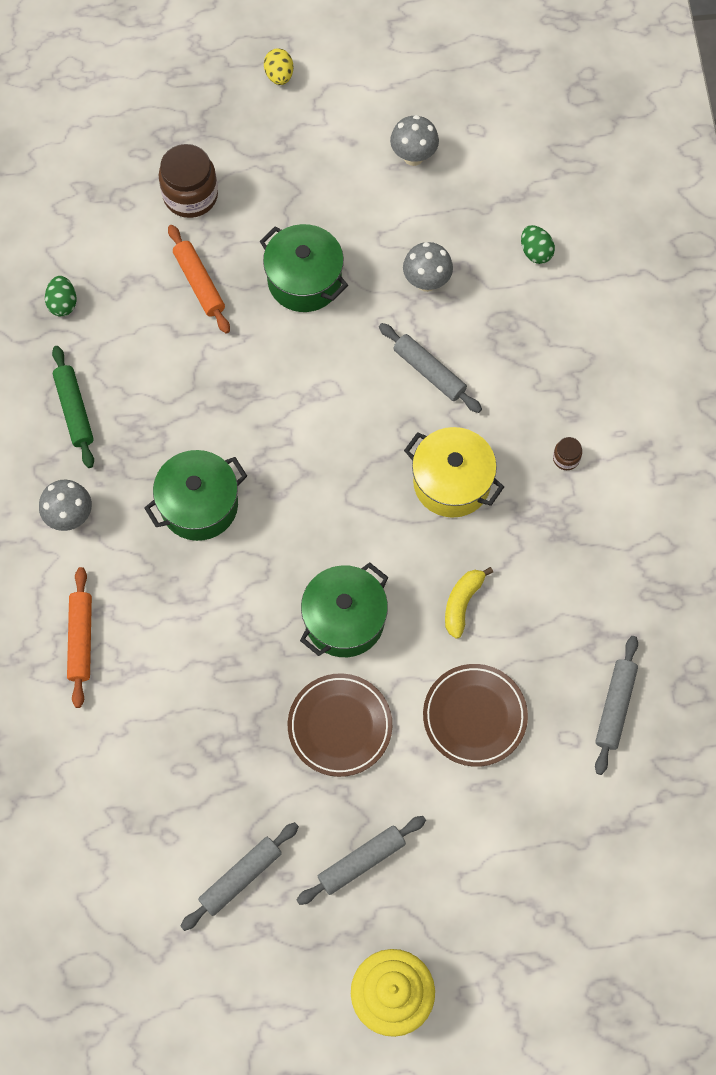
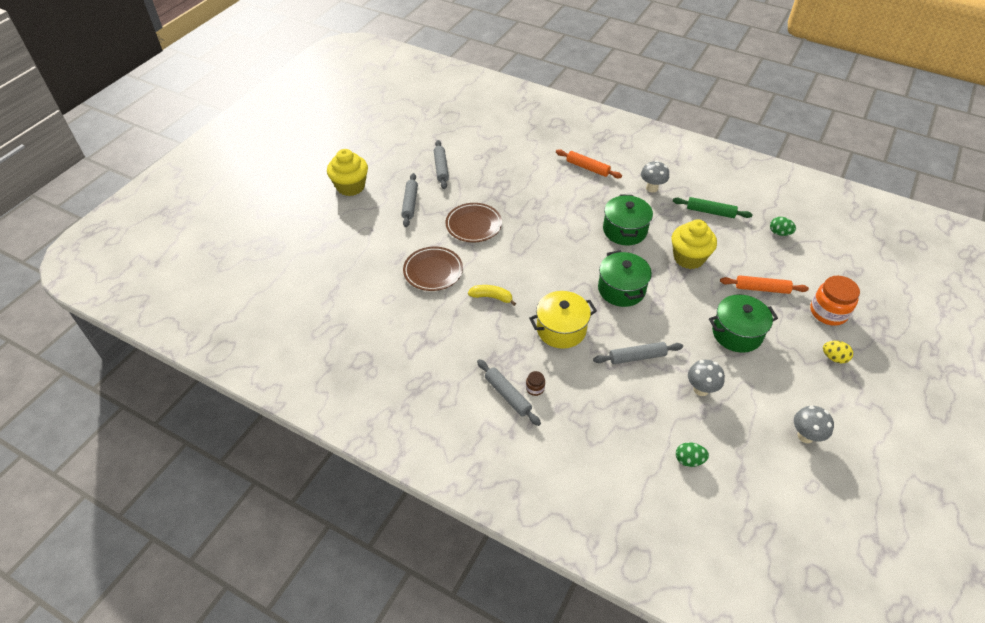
camera: 125 degrees right, 20 degrees down
brown jar [159,144,218,218] -> orange jar [810,276,860,326]
yellow egg [264,48,293,85] -> yellow egg moved to [823,341,853,363]
green pot [300,562,388,657] -> green pot moved to [598,250,652,307]
yellow banana [445,567,493,639] -> yellow banana turned 45 degrees counterclockwise [468,285,516,306]
grey rolling pin [595,636,638,775] -> grey rolling pin moved to [477,359,541,426]
none -> yellow cupcake [672,219,717,269]

